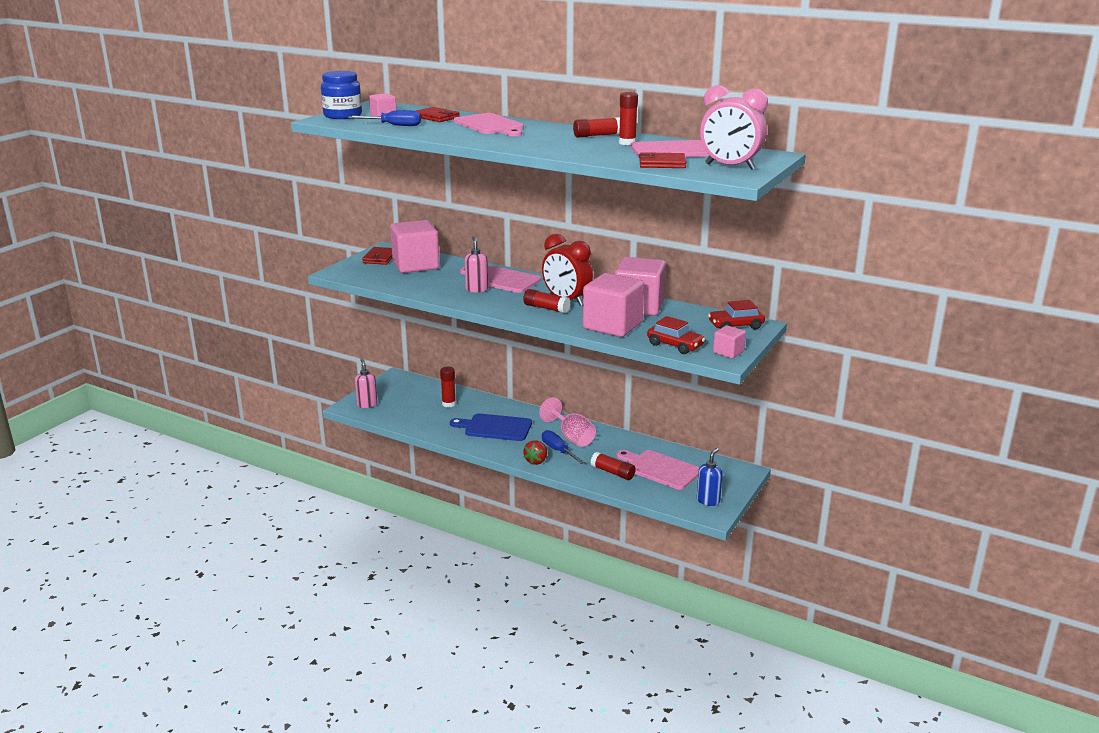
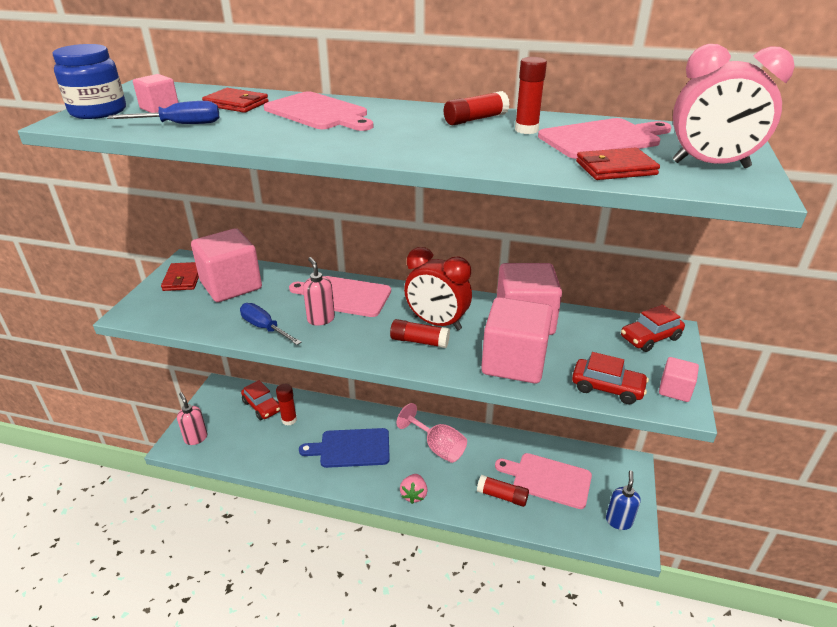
camera: 15 degrees left, 10 degrees up
red strawberry [523,440,547,465] -> pink strawberry [400,474,428,504]
blue screwdriver [542,430,585,464] -> blue screwdriver moved to [240,303,301,345]
none -> red car [241,380,280,420]

